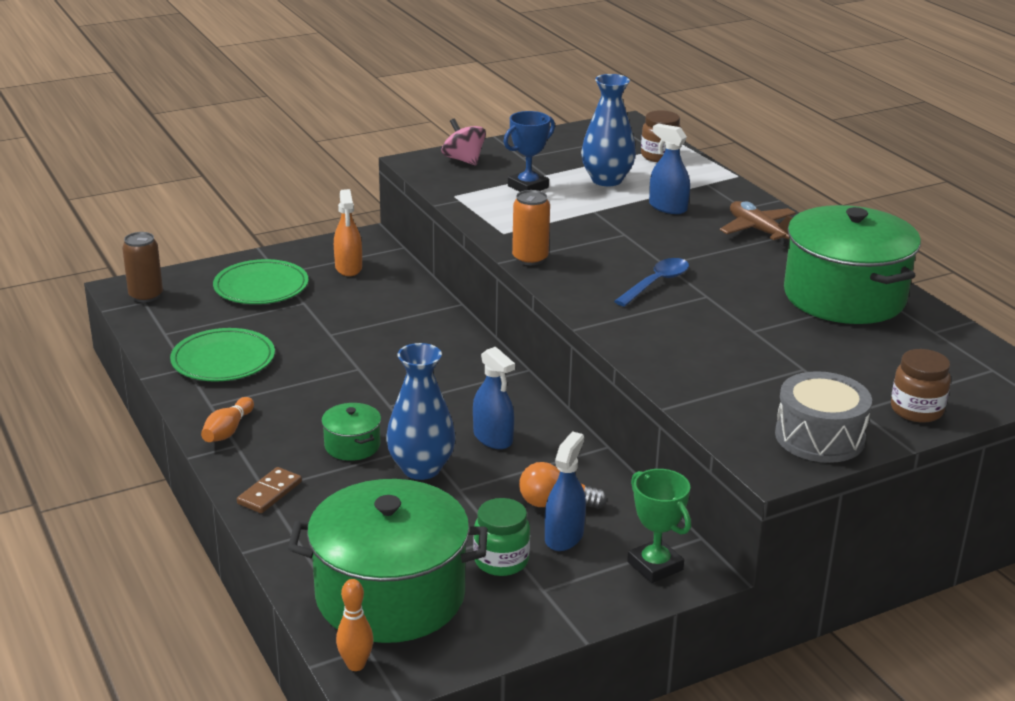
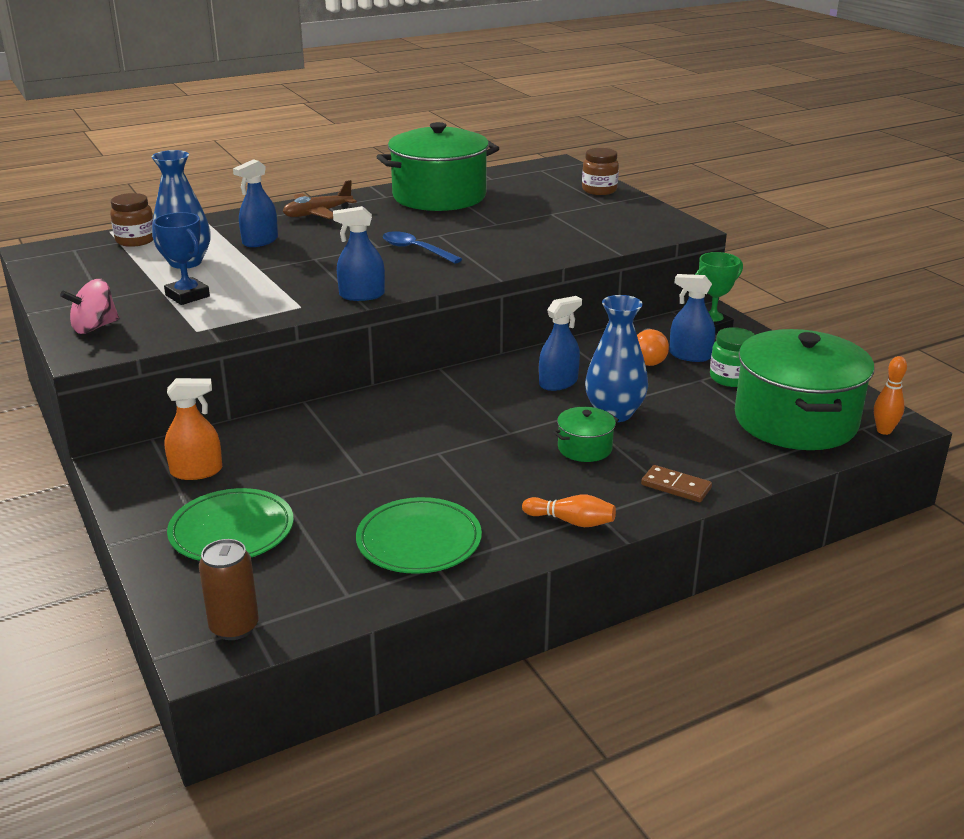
camera: 90 degrees left, 0 degrees up
orange can [512,190,550,265] -> blue spray bottle [333,206,385,301]
grey drum [775,371,872,463] -> none

